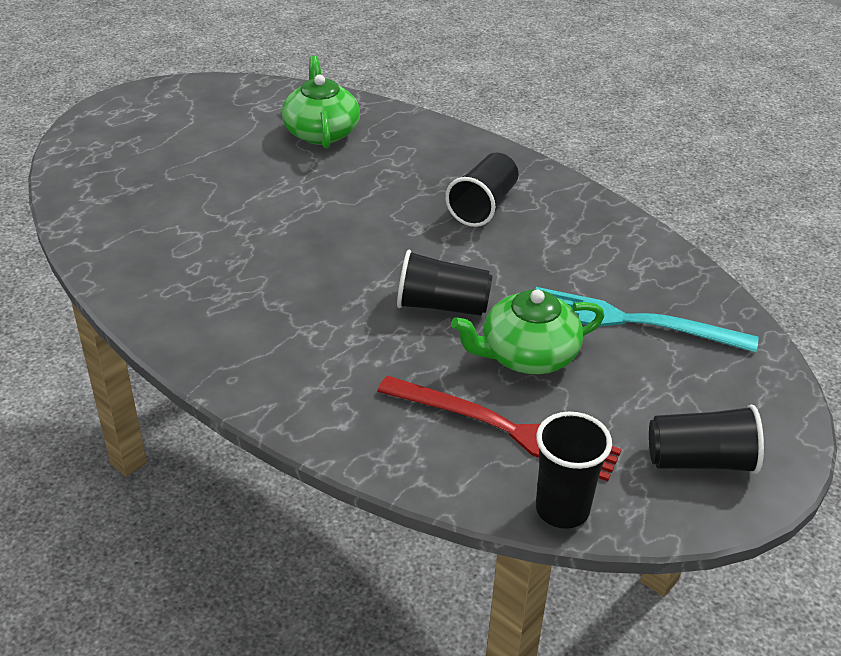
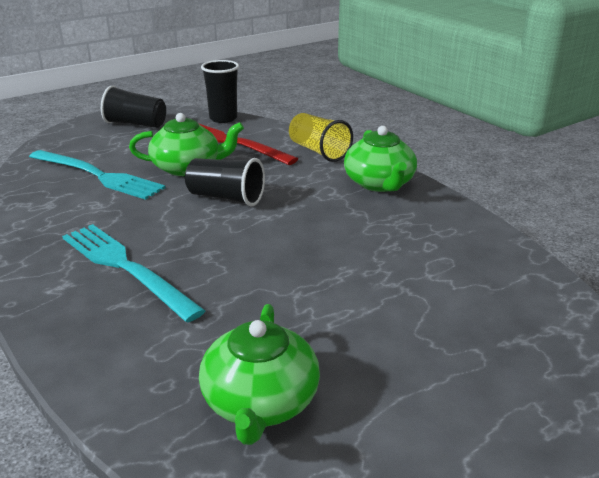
camera: 165 degrees left, 10 degrees down
black cup [445,153,518,227] -> turquoise fork [62,224,205,323]
none -> yellow cup [289,113,353,162]
none -> green teapot [344,126,417,192]

